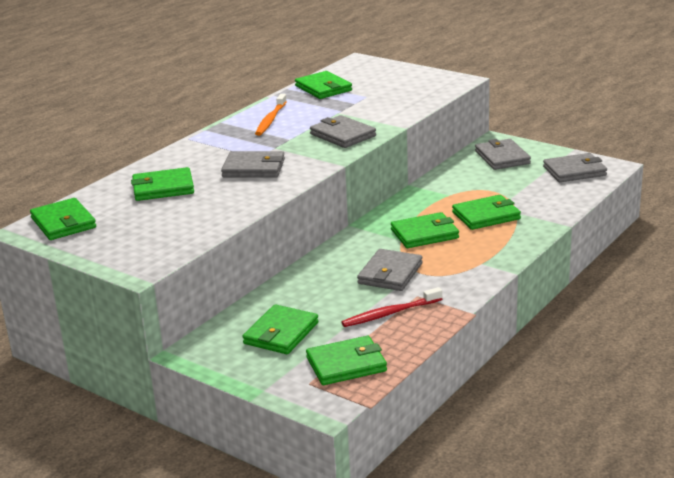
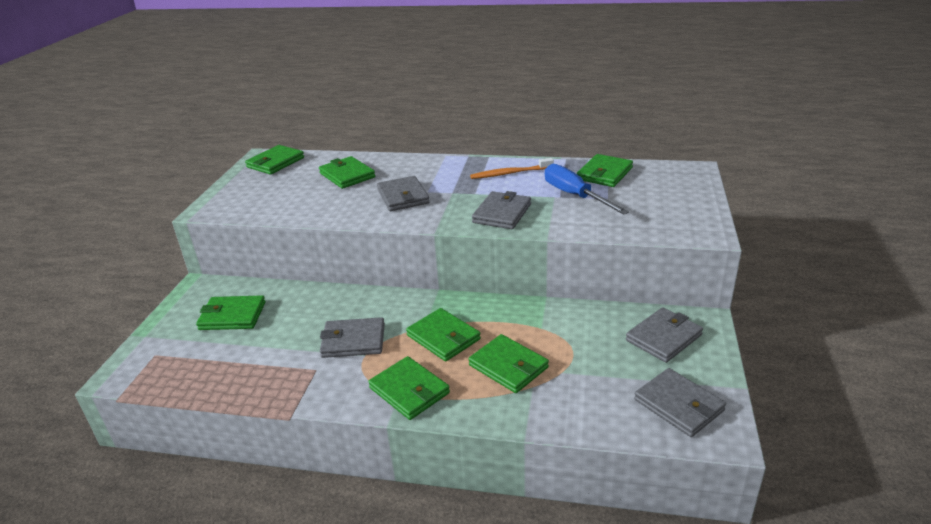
camera: 65 degrees right, 5 degrees up
green wallet [306,336,387,385] -> green wallet moved to [368,356,450,420]
red toothbrush [341,287,442,327] -> none
none -> blue screwdriver [545,164,629,215]

